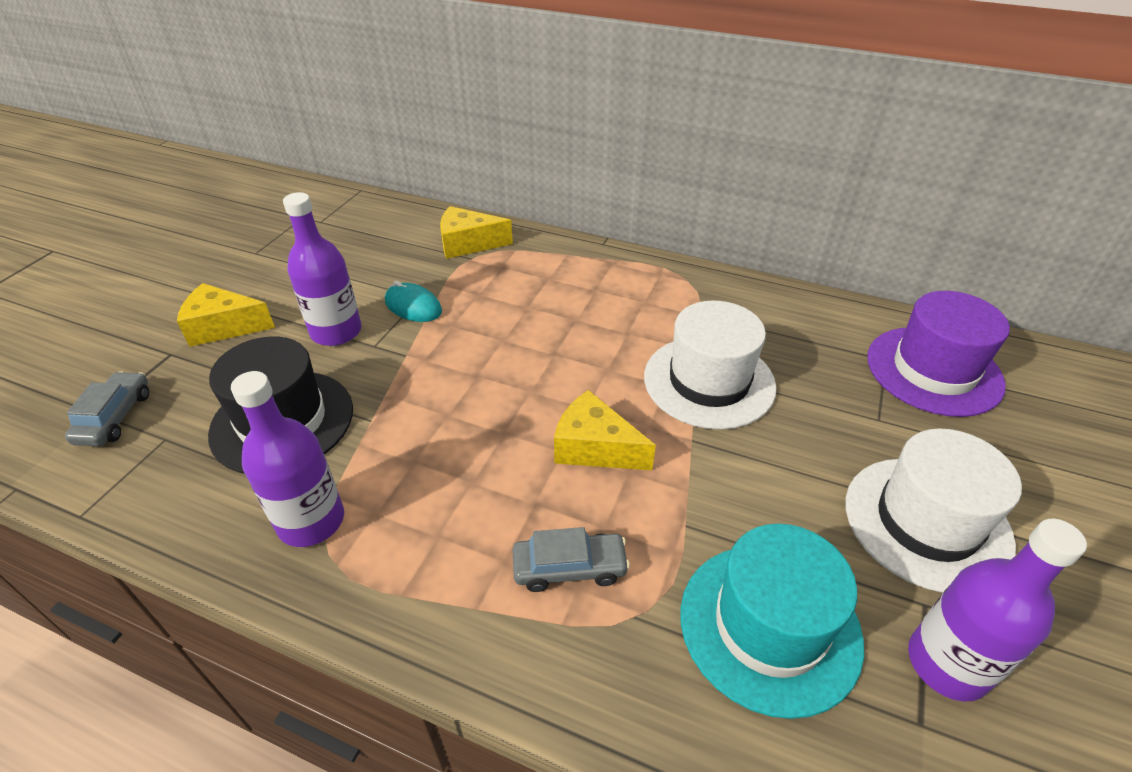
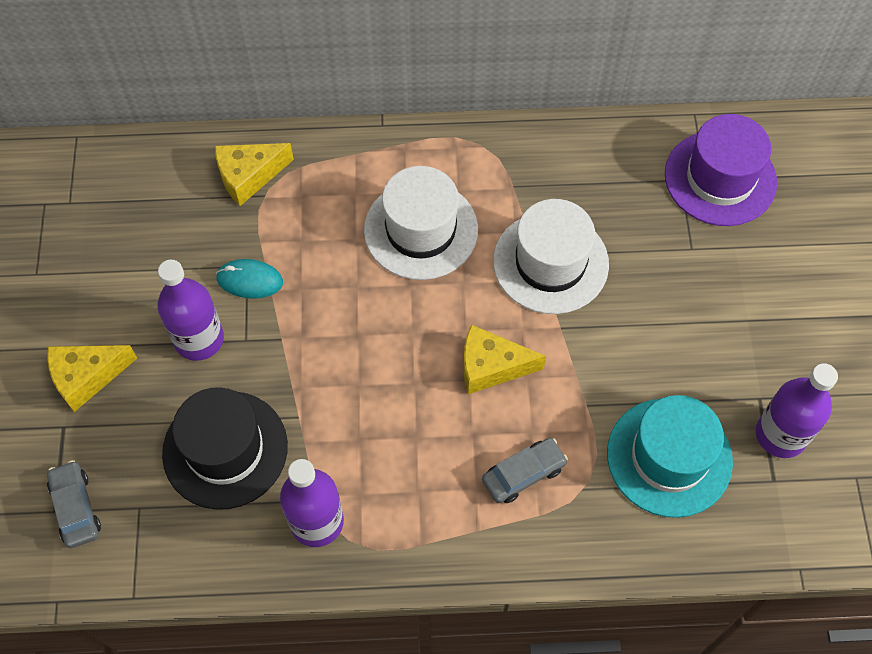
camera: 25 degrees left, 20 degrees up
white hat [845,429,1022,593] -> white hat moved to [364,166,478,280]

